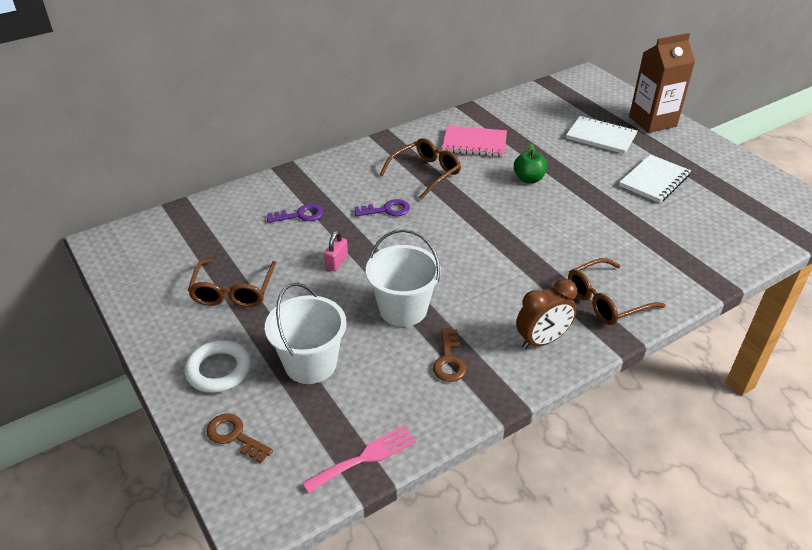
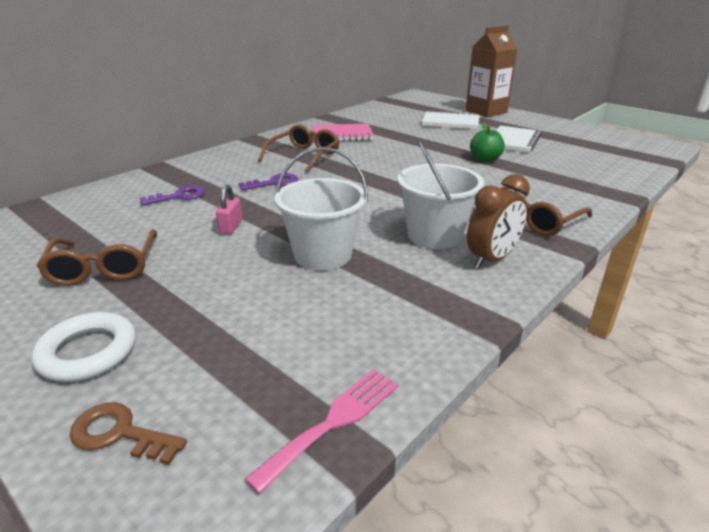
camera: 15 degrees left, 10 degrees down
white bucket [265,283,347,384] -> white bucket moved to [397,139,484,249]
brown key [433,329,466,382] -> none
green apple [514,143,547,183] -> green apple moved to [470,122,505,162]

